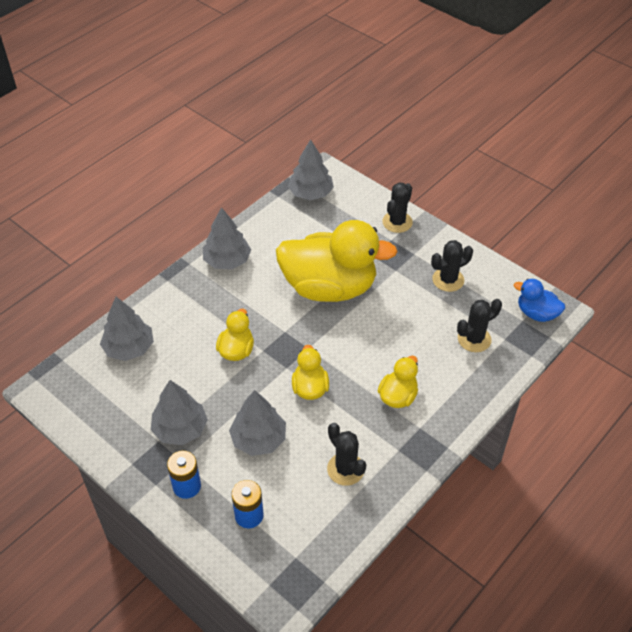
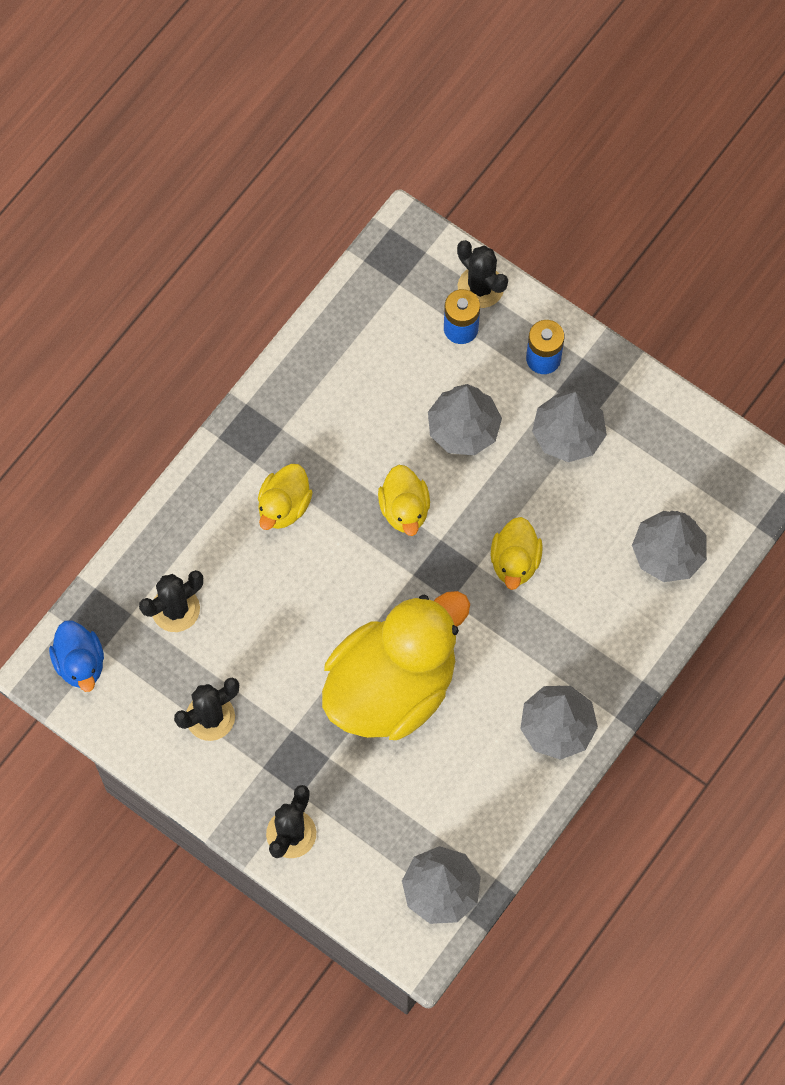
camera: 175 degrees right, 20 degrees up
yellow duck [276,220,398,302] -> yellow duck turned 135 degrees clockwise [322,591,470,740]
black cactus [327,423,366,486] -> black cactus moved to [457,240,508,308]
blue duck [514,279,565,322] -> blue duck turned 45 degrees clockwise [49,621,104,692]

